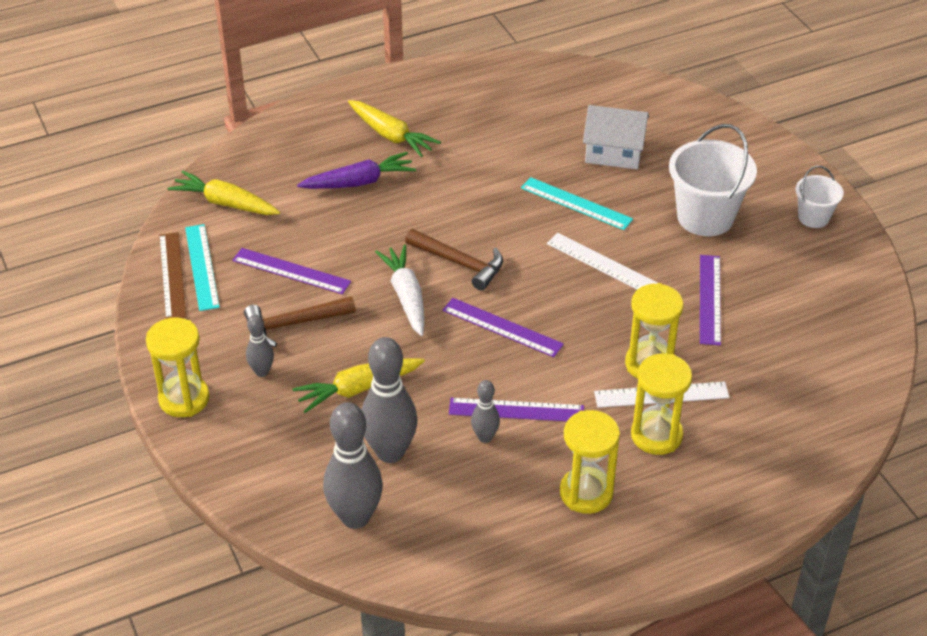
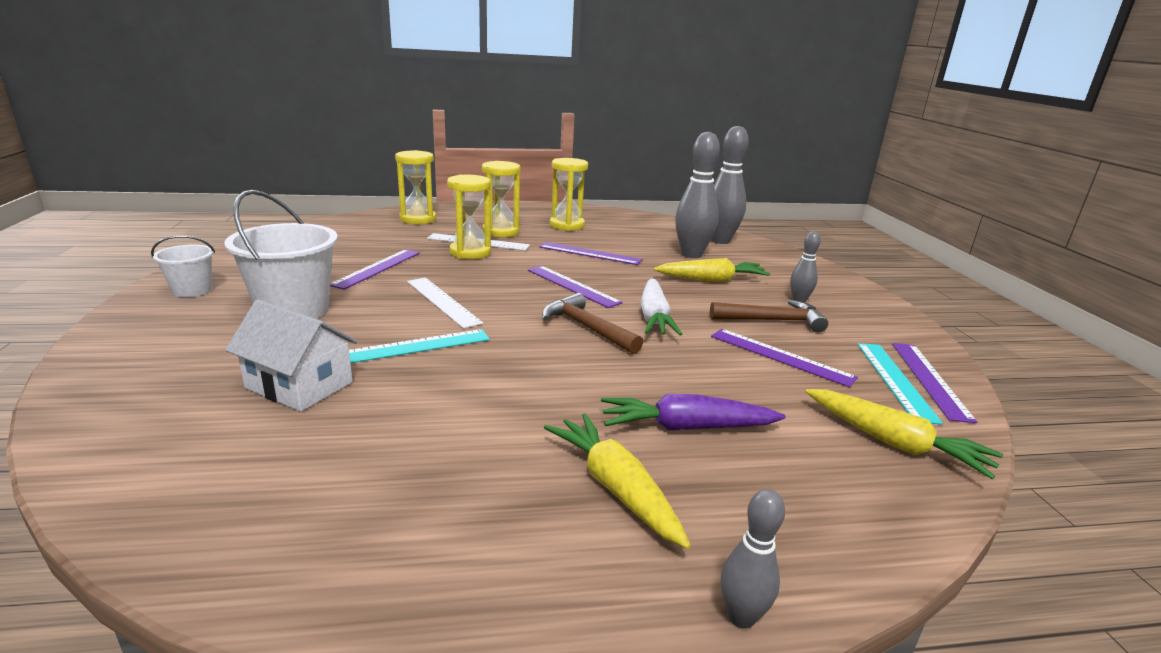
camera: 165 degrees left, 20 degrees down
yellow hourglass [146,318,210,417] -> yellow hourglass moved to [395,150,436,224]
brown ruler [159,232,186,319] -> purple ruler [892,343,977,423]
grey bowling pin [471,380,500,443] -> grey bowling pin moved to [721,489,785,629]
turquoise ruler [521,177,633,230] -> turquoise ruler turned 75 degrees counterclockwise [349,329,490,363]

